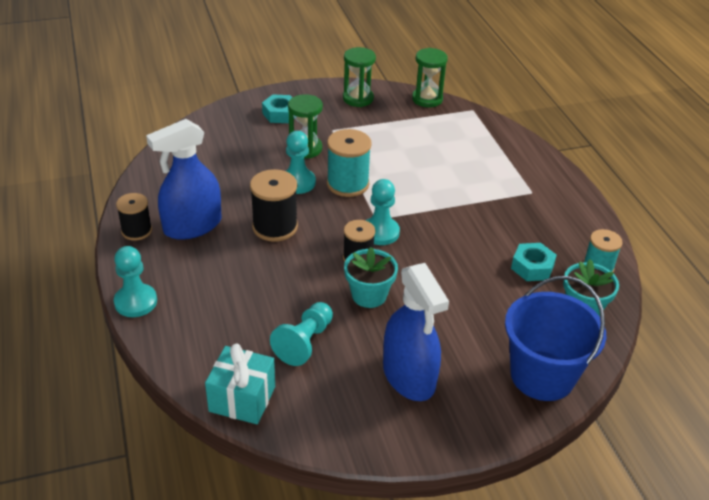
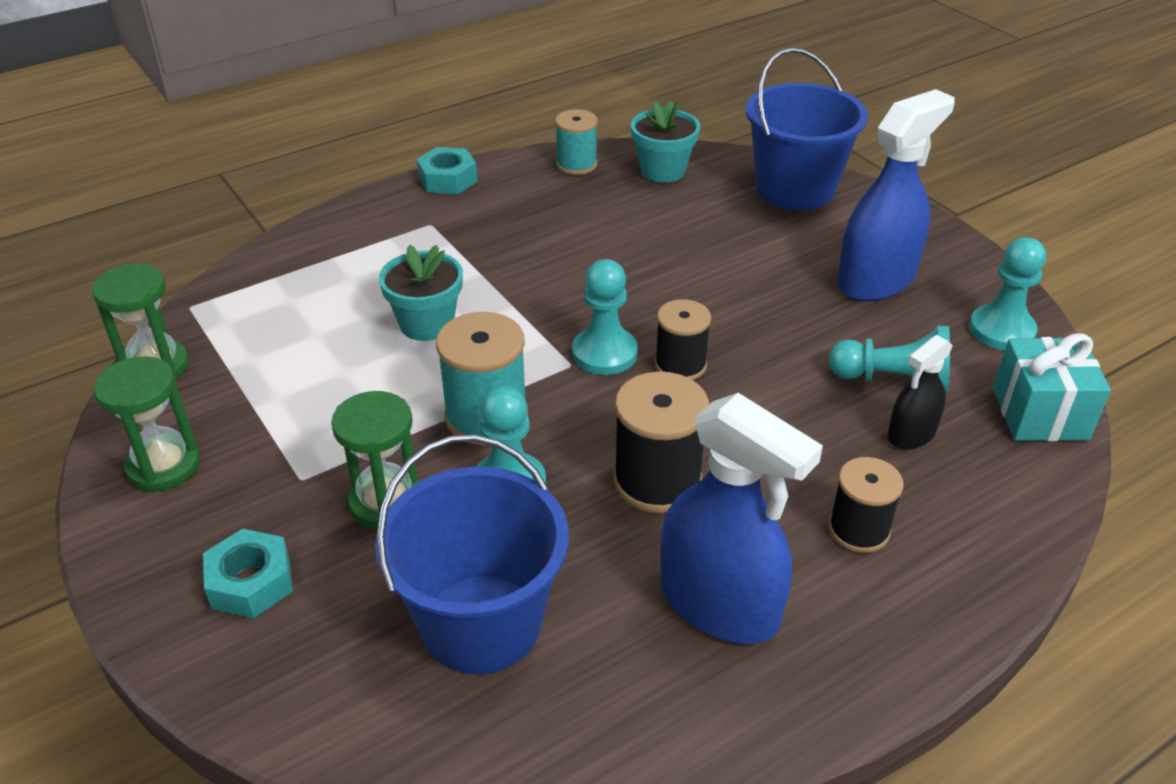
camera: 105 degrees left, 0 degrees up
turquoise pawn [114,246,157,317] -> turquoise pawn moved to [969,237,1046,351]
black spool [116,193,152,241] -> black spool moved to [829,457,903,553]
turquoise flower pot [344,247,398,308] -> turquoise flower pot moved to [379,245,463,341]
turquoise nut [511,243,557,281] -> turquoise nut moved to [417,147,478,195]
none -> blue bucket [375,434,569,674]
none -> black spray bottle [888,335,953,450]

